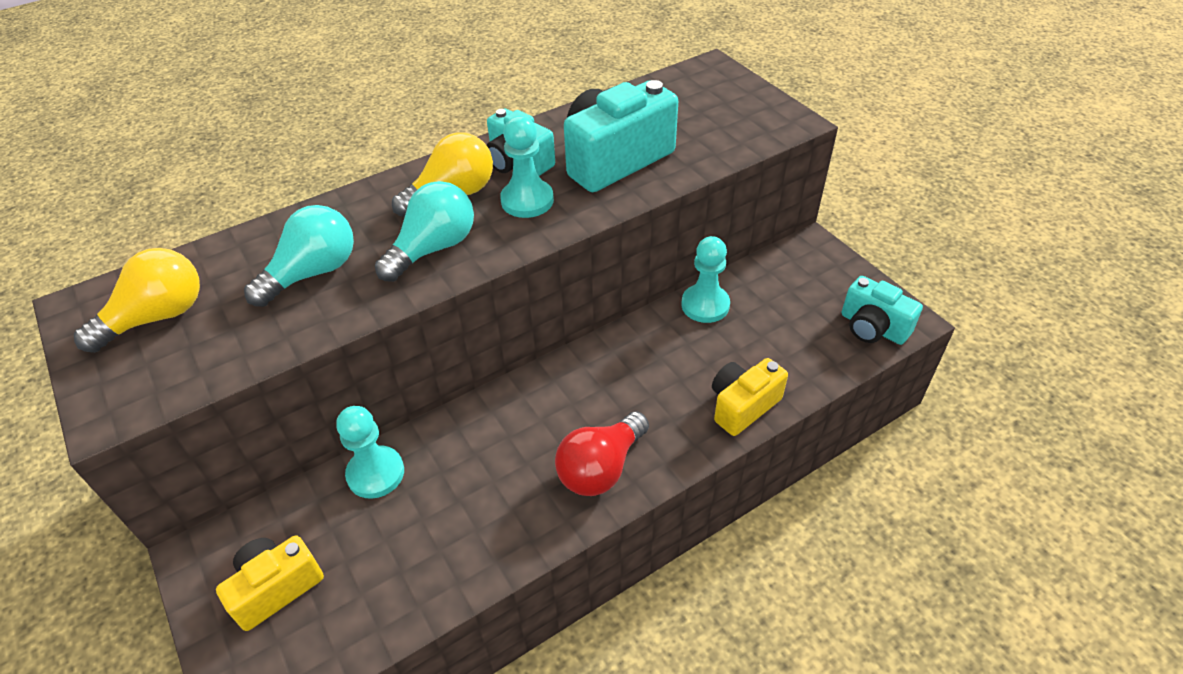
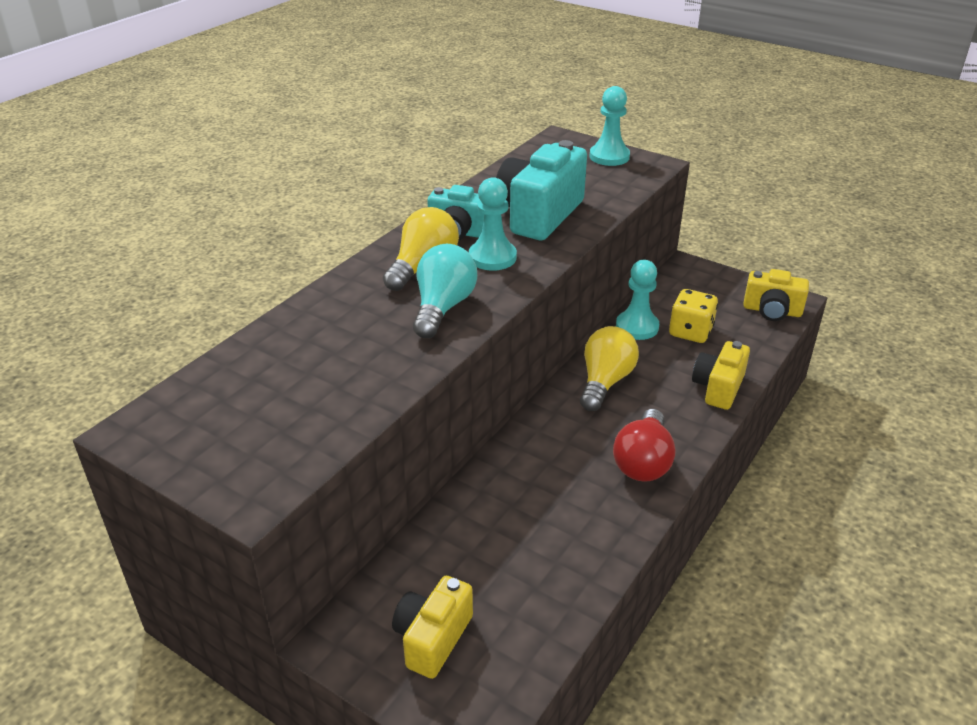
camera: 25 degrees left, 10 degrees down
yellow light bulb [74,248,200,353] -> yellow light bulb moved to [580,326,639,411]
turquoise light bulb [244,205,354,307] -> none
turquoise pawn [336,406,404,499] -> turquoise pawn moved to [590,86,630,166]
turquoise camera [842,276,923,345] -> yellow camera [743,269,809,321]
none -> yellow dice [669,289,718,343]

